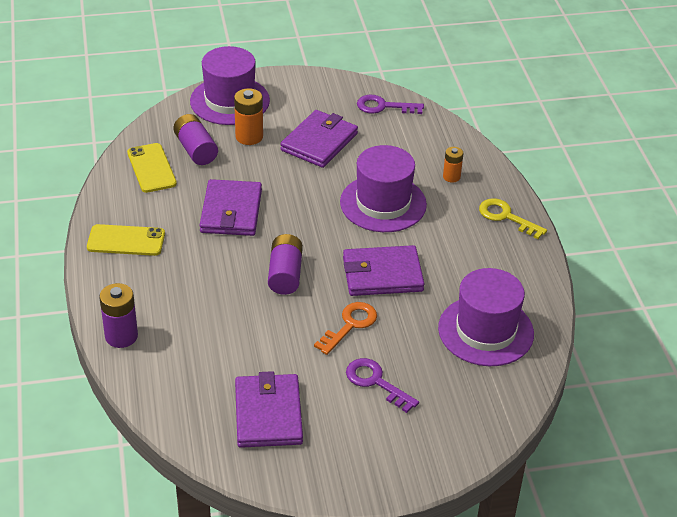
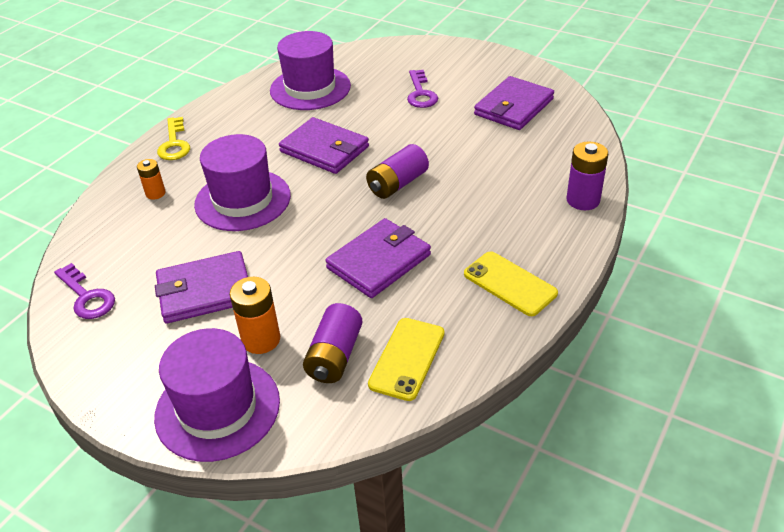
camera: 135 degrees left, 0 degrees up
orange key [314,302,377,355] -> none

